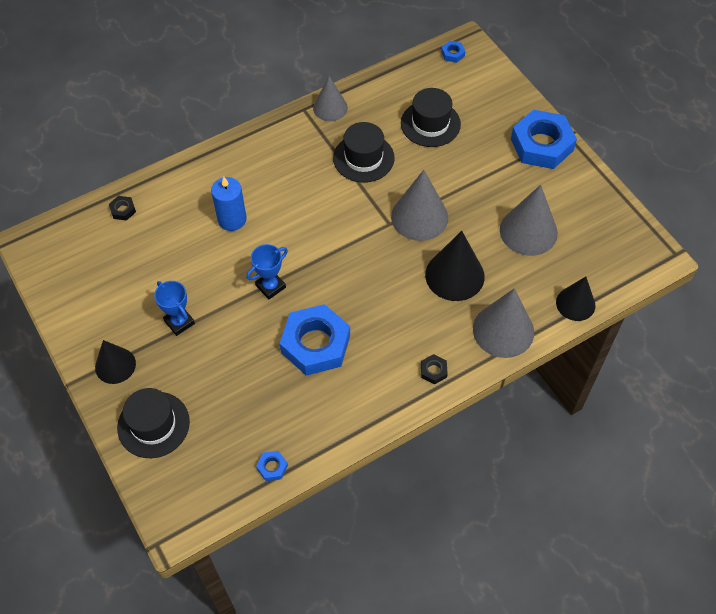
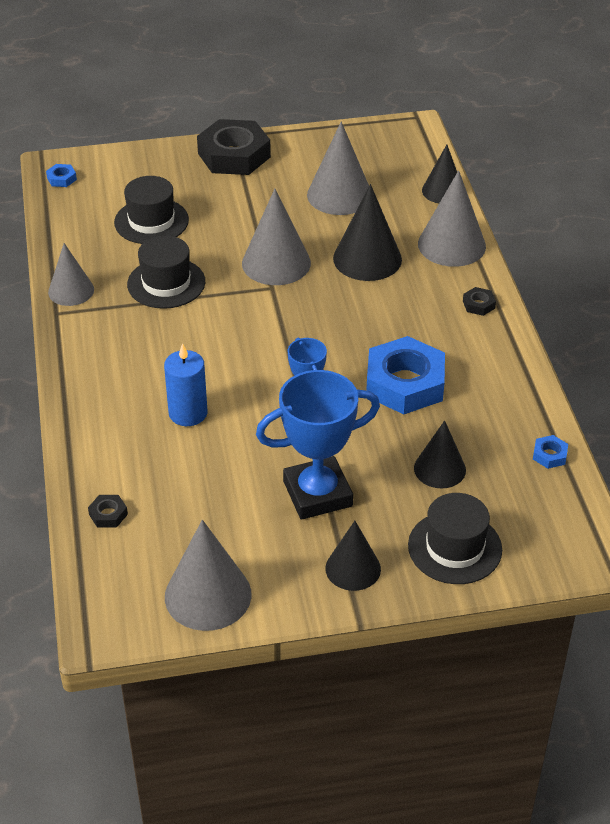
camera: 70 degrees left, 15 degrees down
blue trophy [154,281,195,336] -> blue trophy [256,370,380,520], size x1.84
blue nut [511,109,577,169] -> black nut [197,119,271,175]
none -> grey cone [165,520,251,631]
none -> black cone [414,420,466,489]

